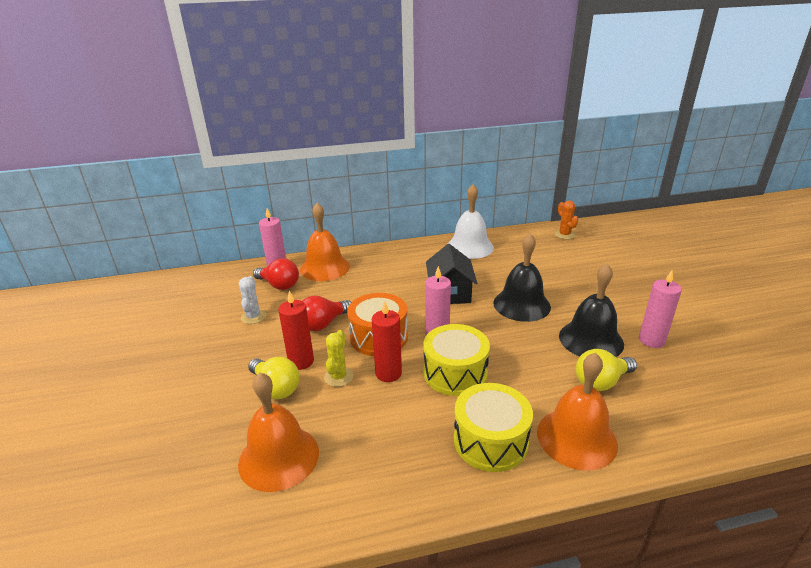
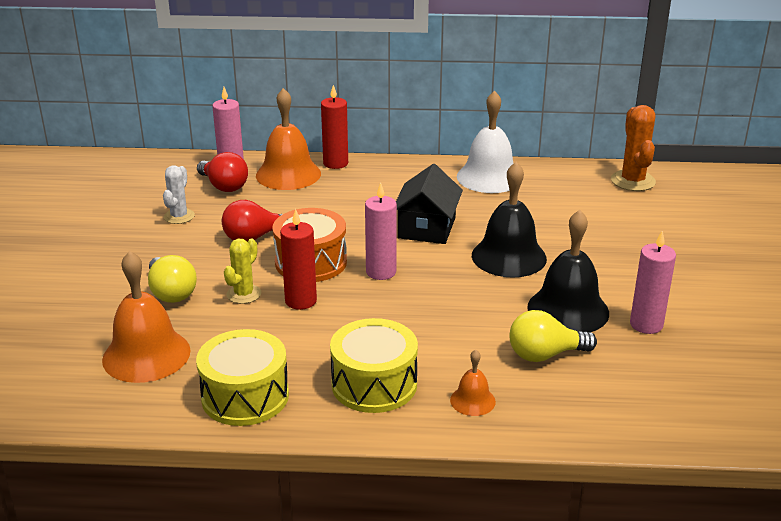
camera: 15 degrees right, 0 degrees up
red candle [278,291,314,370] -> red candle moved to [321,85,348,169]
yellow drum [423,324,490,396] -> yellow drum moved to [196,329,289,426]
orange bell [537,353,618,471] -> orange bell [450,350,496,416], size x0.49
orange cactus [555,201,578,239] -> orange cactus [611,105,656,191], size x1.53

